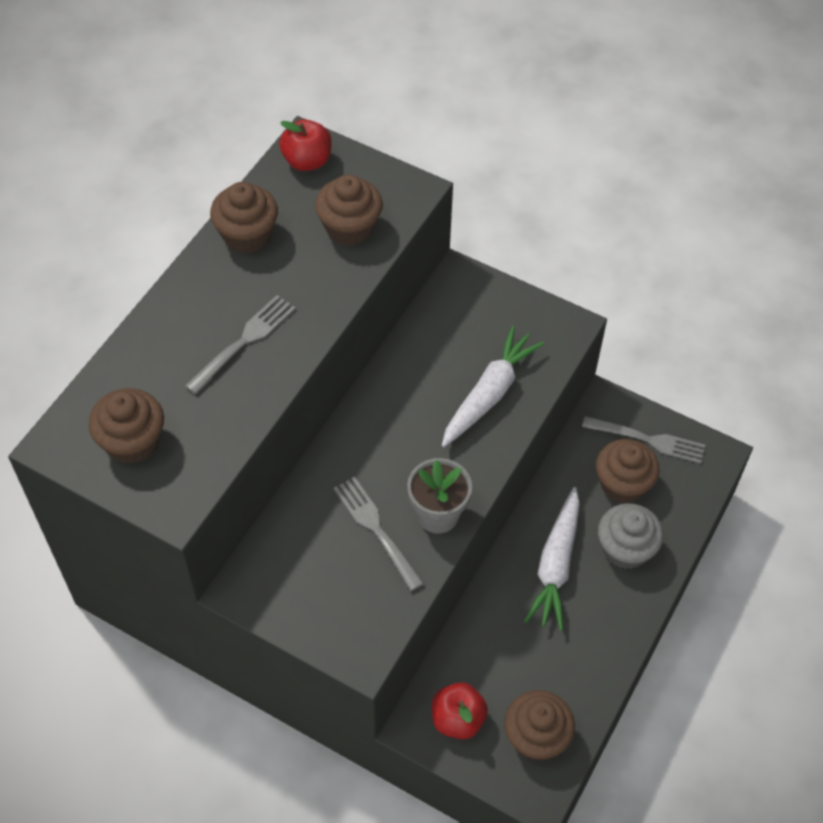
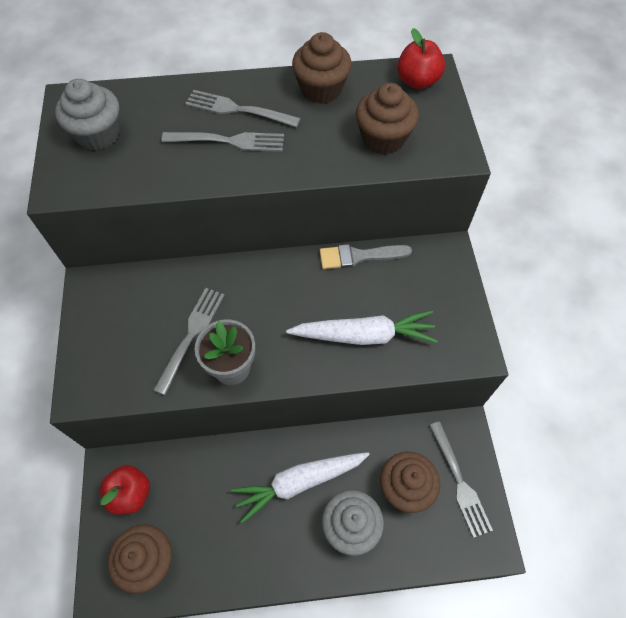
camera: 55 degrees right, 5 degrees up
brown cupcake [88,388,164,464] -> grey cupcake [55,79,120,151]
none -> grey fork [185,90,301,127]
none -> grey brush [320,244,412,269]

